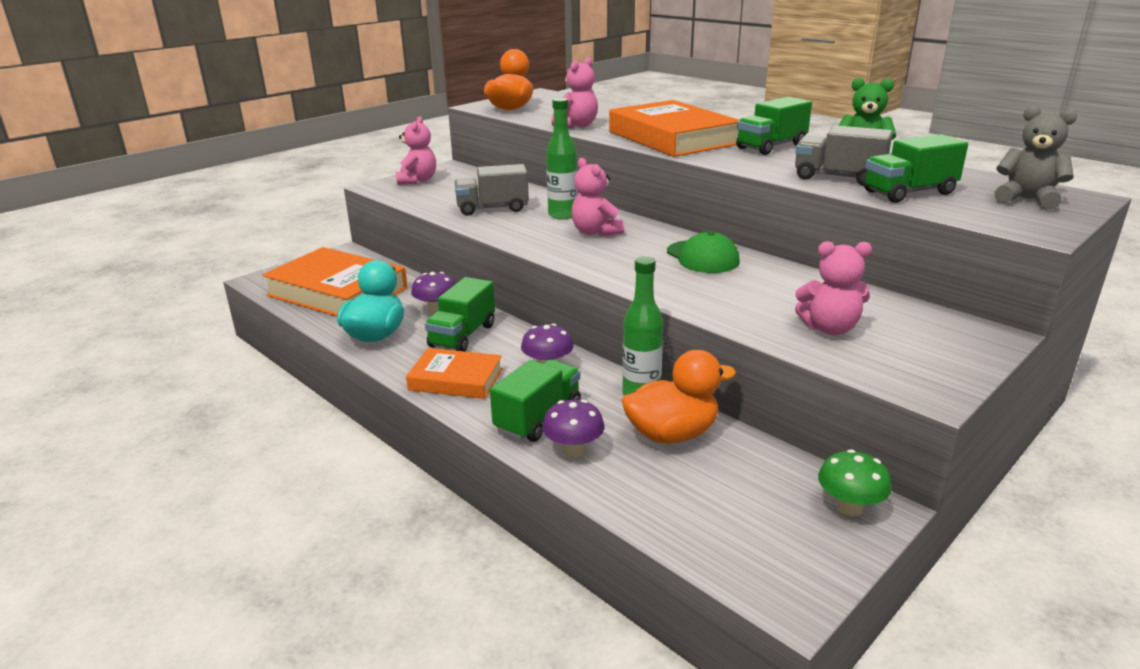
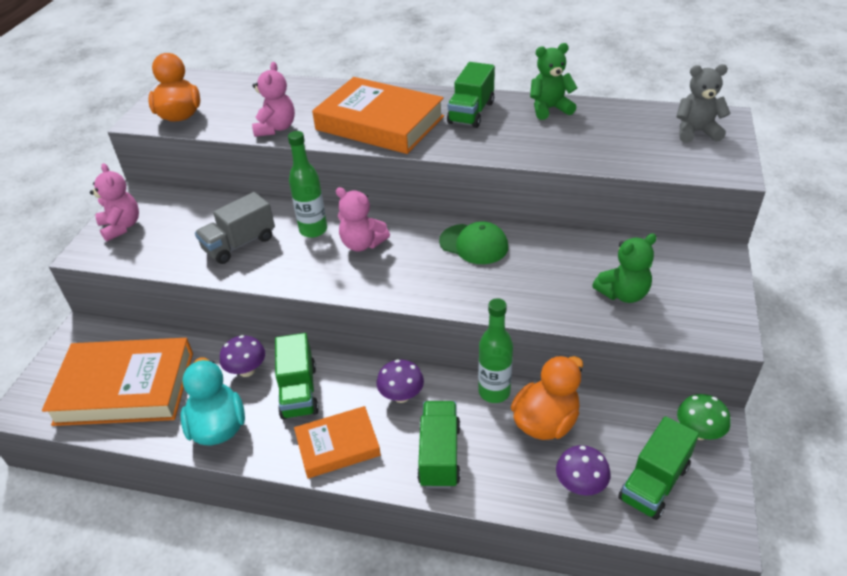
camera: 30 degrees left, 15 degrees up
purple mushroom [542,400,605,458] -> purple mushroom moved to [556,445,611,495]
grey truck [795,125,893,186] -> none
pink teddy bear [795,241,872,335] -> green teddy bear [592,234,657,303]
green truck [864,134,968,203] -> green truck moved to [618,416,699,520]

